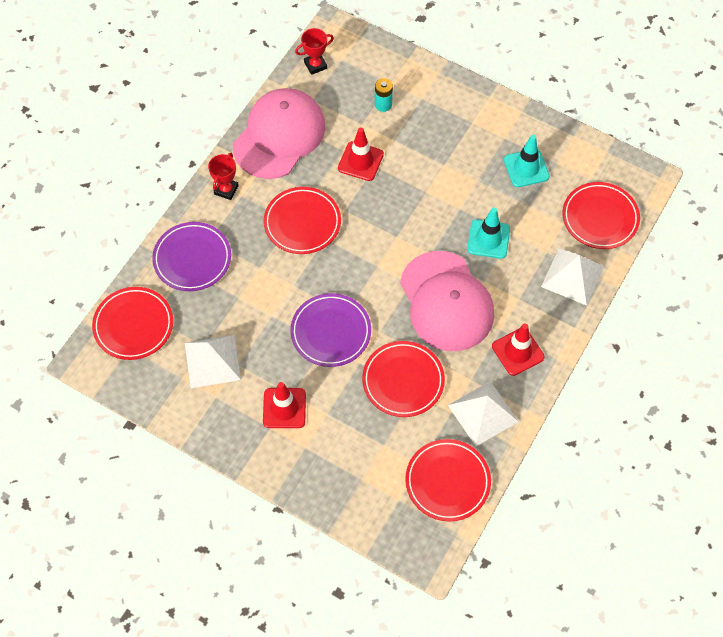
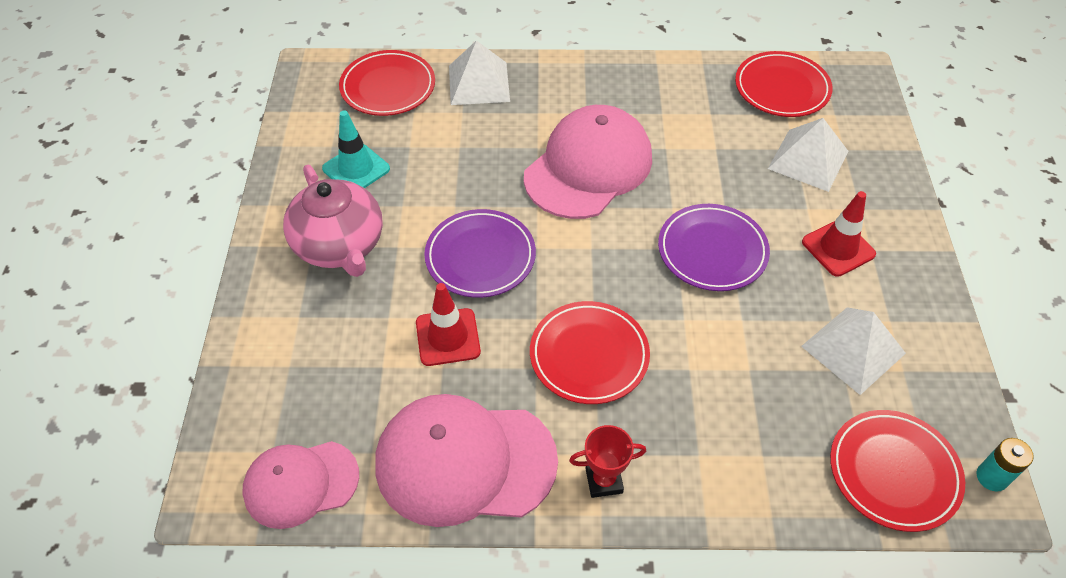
camera: 120 degrees left, 10 degrees down
purple plate [152,222,231,291] -> purple plate moved to [424,209,536,298]
red trophy [295,28,334,75] -> pink cap [242,441,359,529]
red plate [362,341,445,417] -> none
turquoise battery [375,78,393,112] -> turquoise battery moved to [976,438,1034,492]
white pyramid [448,381,519,446] -> white pyramid moved to [768,118,849,192]
turquoise traffic cone [467,208,510,259] -> none
red traffic cone [492,324,545,376] -> none
none -> pink teapot [283,165,383,277]

